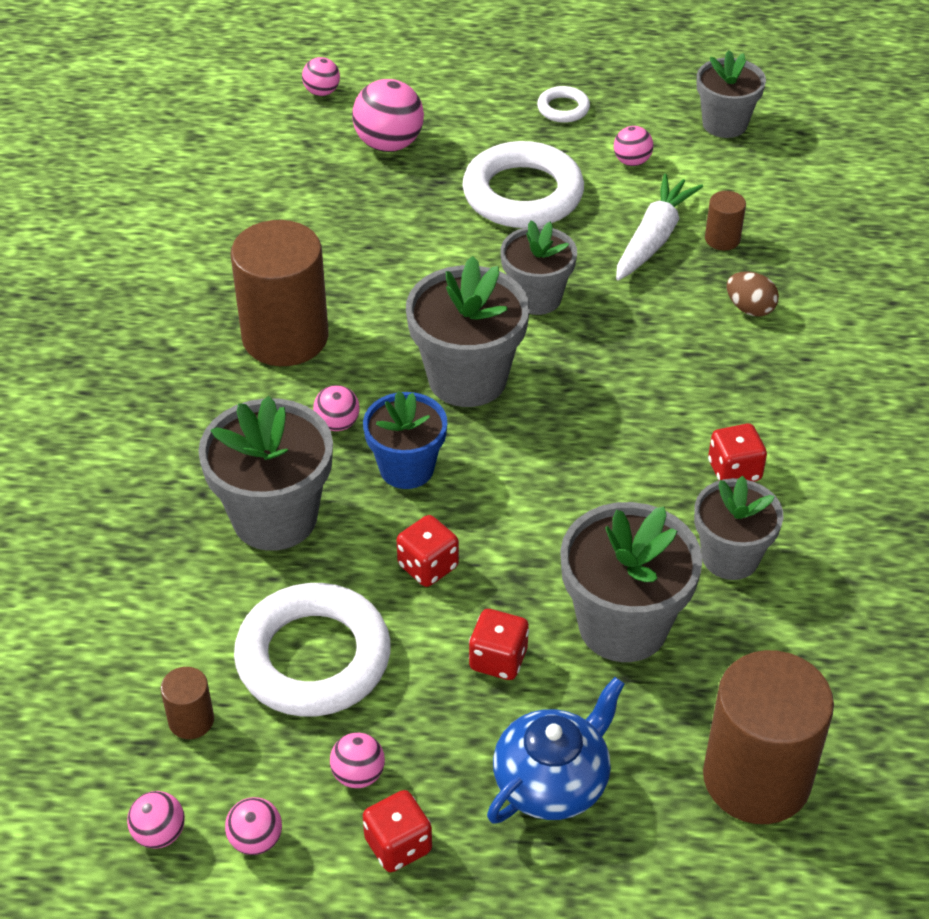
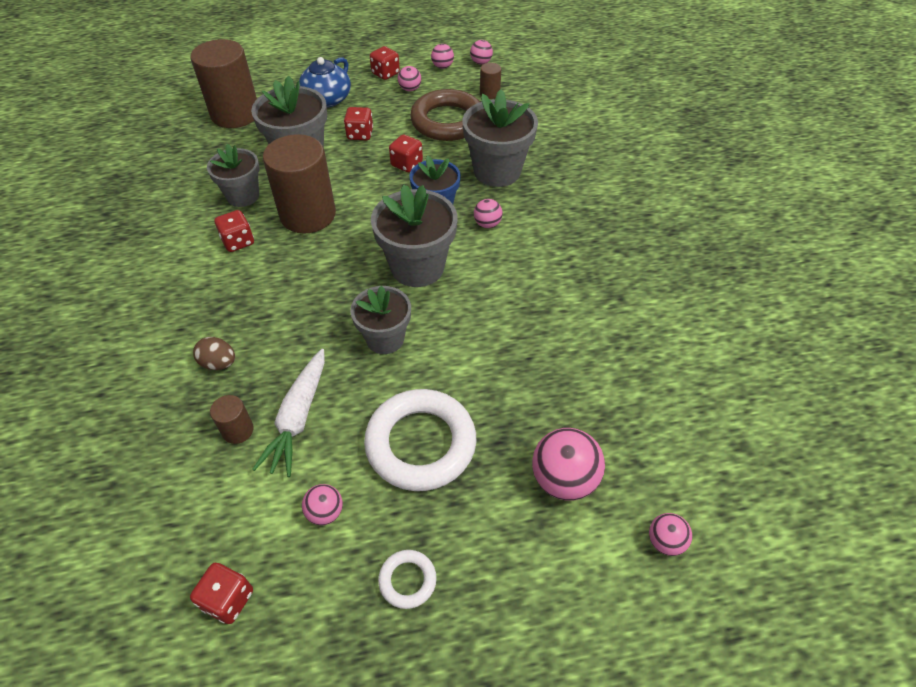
camera: 165 degrees right, 5 degrees up
brown cylinder [231,220,328,366] -> brown cylinder moved to [263,134,336,234]
white ring [234,583,391,717] -> brown ring [410,89,480,141]
grey flower pot [697,50,766,138] -> red dice [190,563,253,624]

